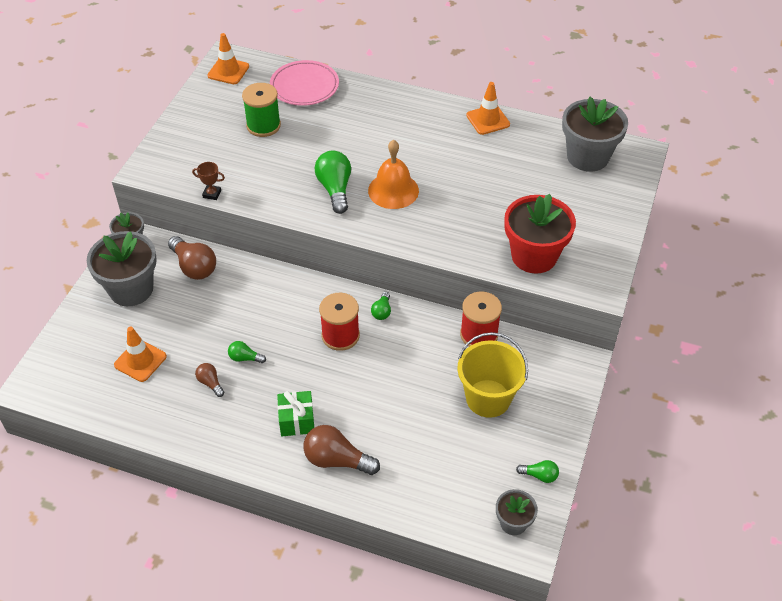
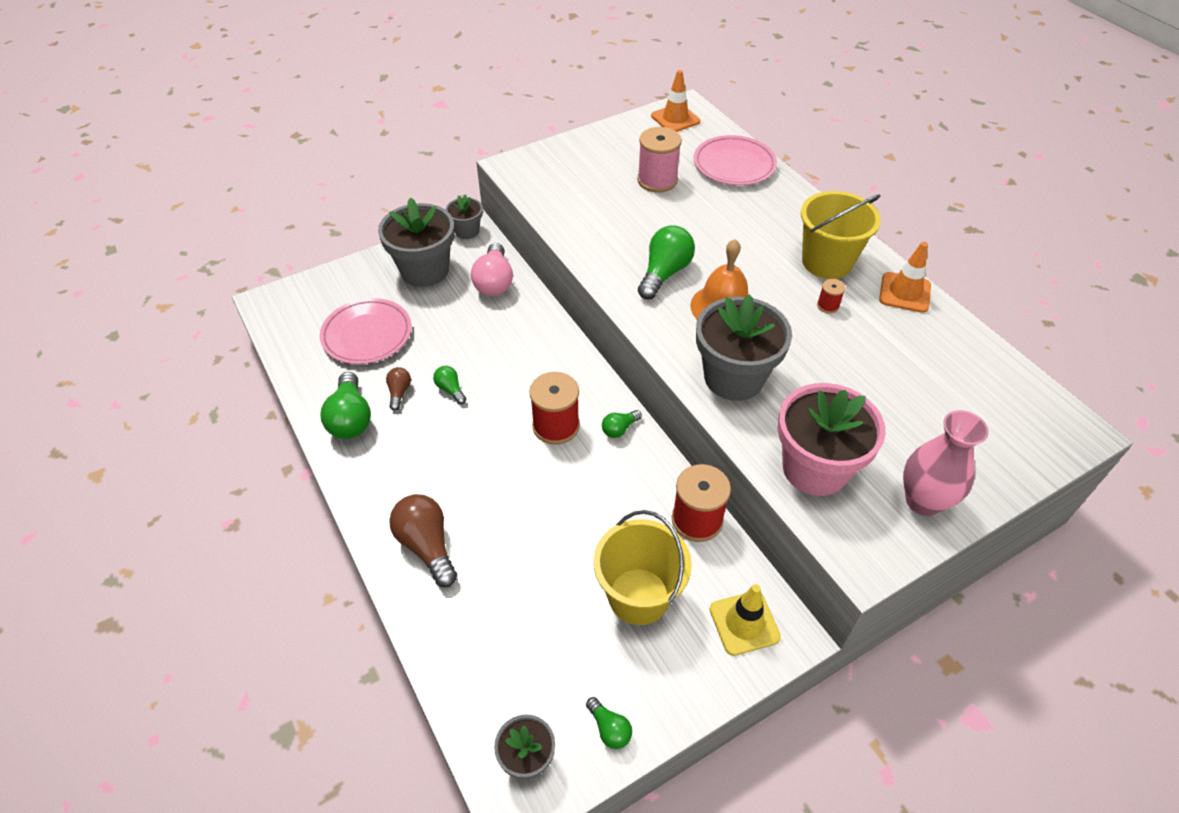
camera: 40 degrees right, 0 degrees up
orange traffic cone [114,327,167,382] -> pink plate [320,298,412,364]
brown light bulb [168,236,216,280] -> pink light bulb [471,243,513,296]
brown trophy [192,162,225,200] -> none
green spool [242,83,281,137] -> pink spool [637,127,682,193]
green gift [277,391,314,436] -> none
red flower pot [504,194,576,274] -> pink flower pot [778,383,886,496]
grey flower pot [562,97,628,172] -> grey flower pot moved to [696,294,792,401]
none -> green light bulb [320,372,371,439]
none -> yellow traffic cone [710,584,781,656]
none -> yellow bucket [801,191,881,279]
none -> red spool [817,279,845,313]
none -> pink vase [903,410,989,516]

